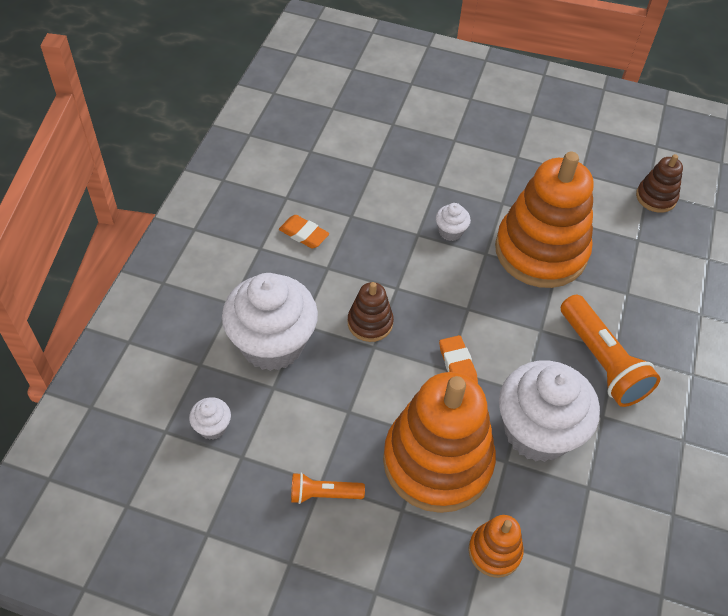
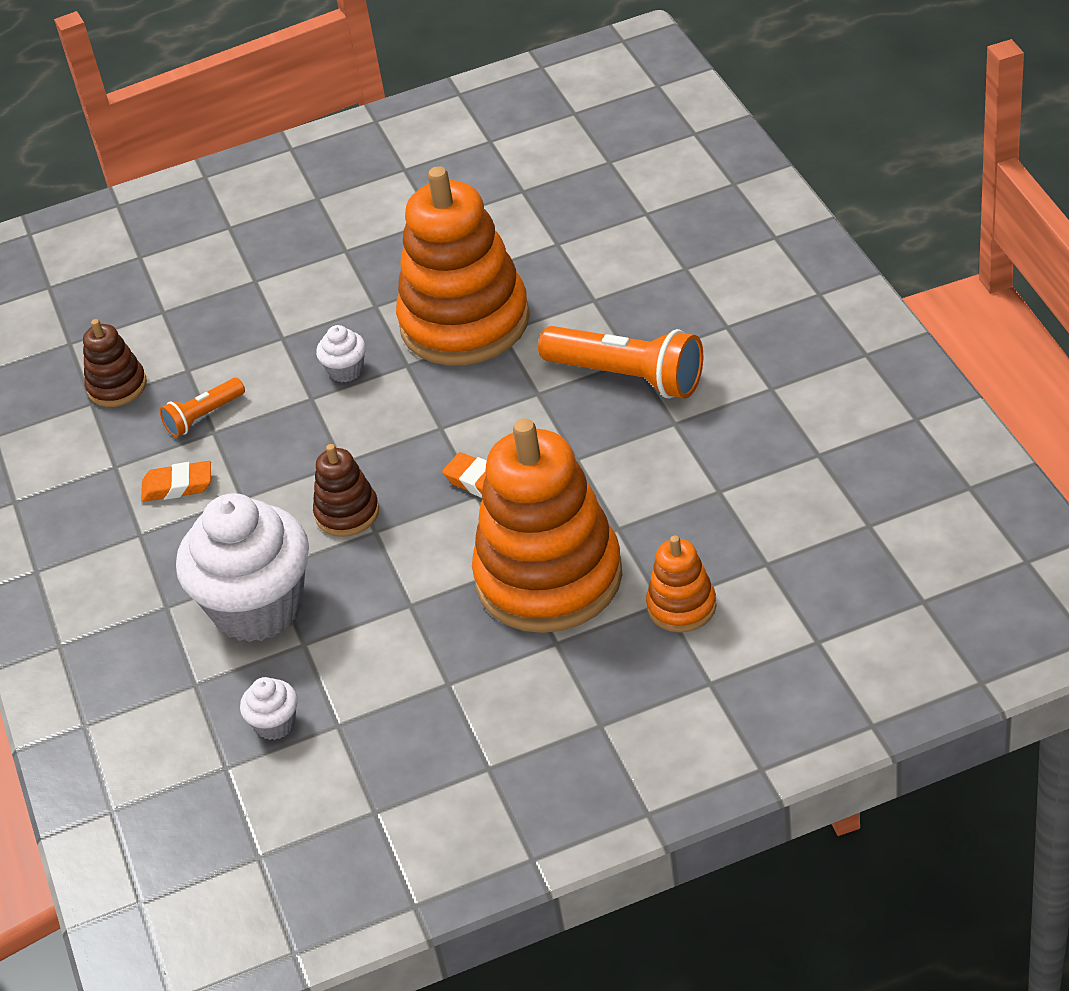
camera: 30 degrees left, 10 degrees down
orange flashlight [291,473,365,504] -> orange flashlight moved to [160,378,245,437]
white cupcake [499,361,600,462] -> none
brown stacking toy [636,154,683,213] -> brown stacking toy moved to [83,319,147,407]

